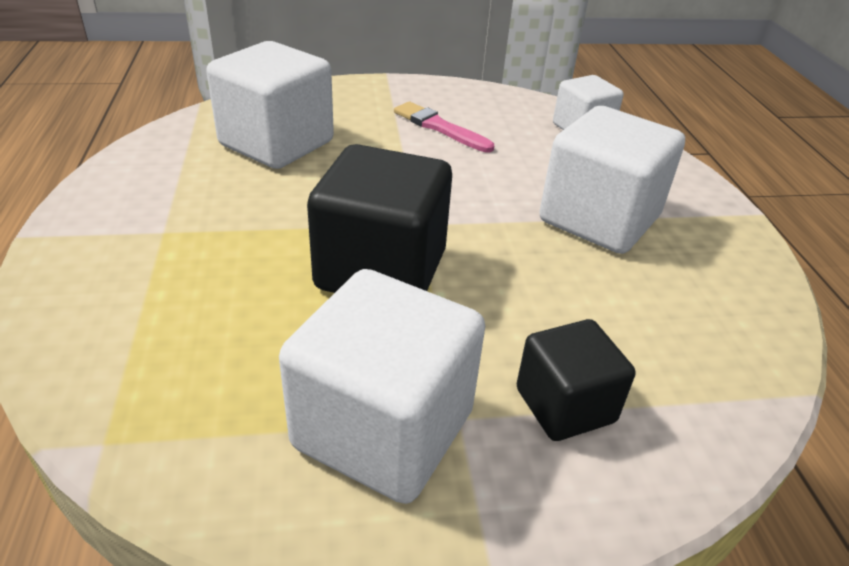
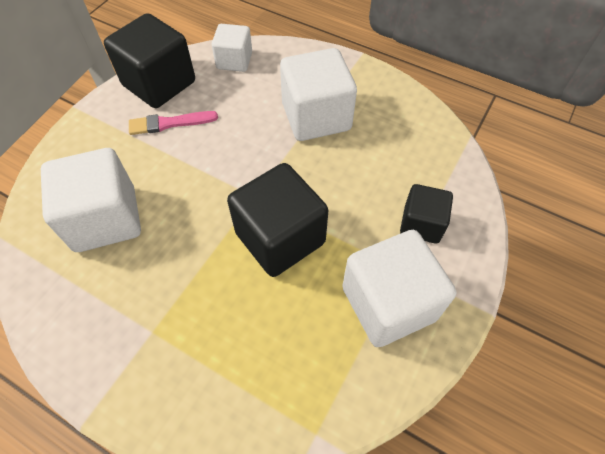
camera: 50 degrees left, 20 degrees up
none -> black cube [104,13,195,108]

